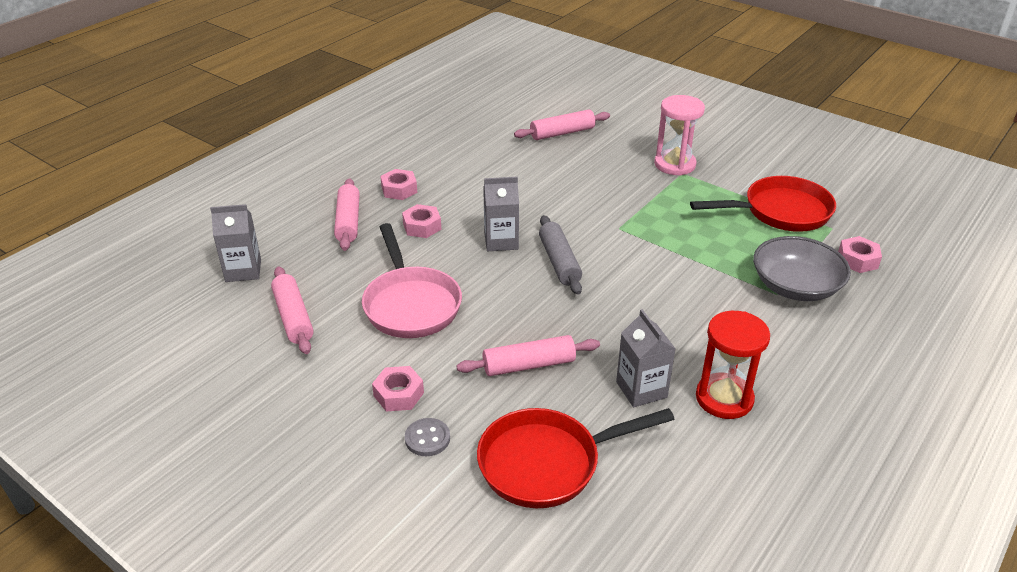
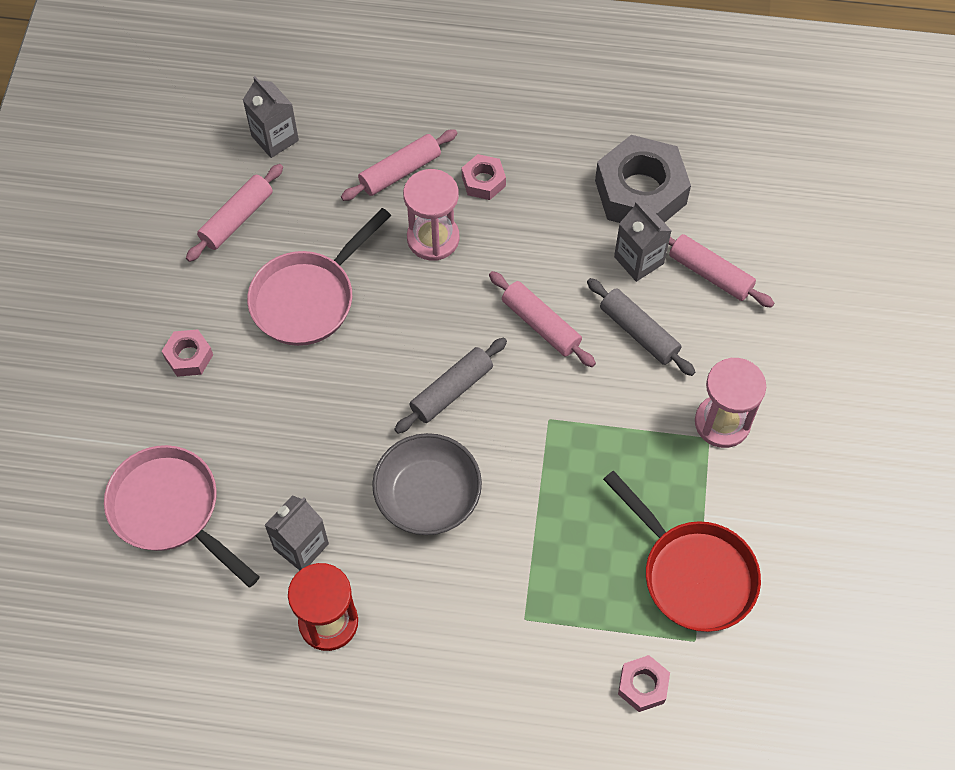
camera: 60 degrees right, 25 degrees up
pink nut [402,204,441,238] -> pink hourglass [403,169,460,261]
grey button [405,418,450,456] -> none
pink rolling pin [457,335,600,376] -> pink rolling pin moved to [489,271,596,367]
red pan [477,408,675,508] -> pink pan [104,445,259,587]
grey carton [483,177,519,251] -> grey carton moved to [614,201,672,282]
grey bowl [753,236,851,301] -> grey bowl moved to [372,433,482,535]
none -> grey rolling pin [587,278,695,376]
none -> grey nut [595,135,691,223]

